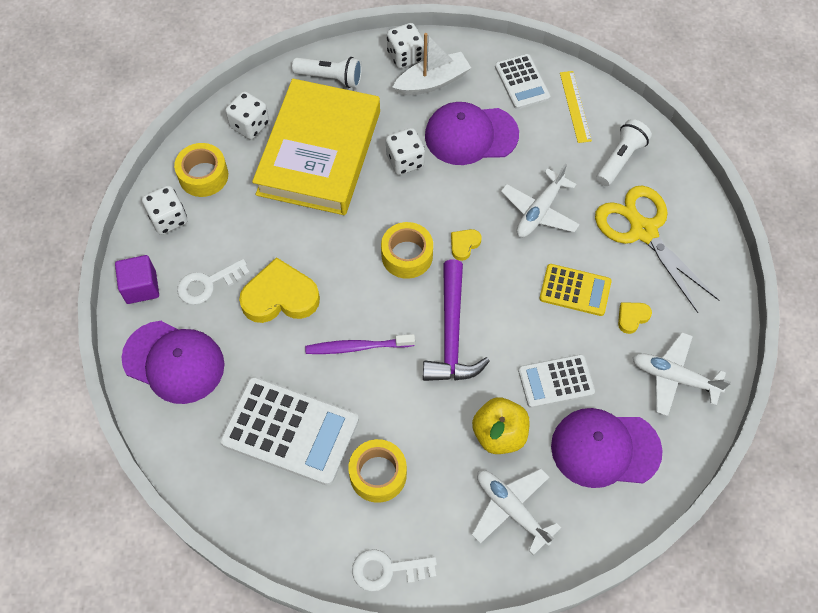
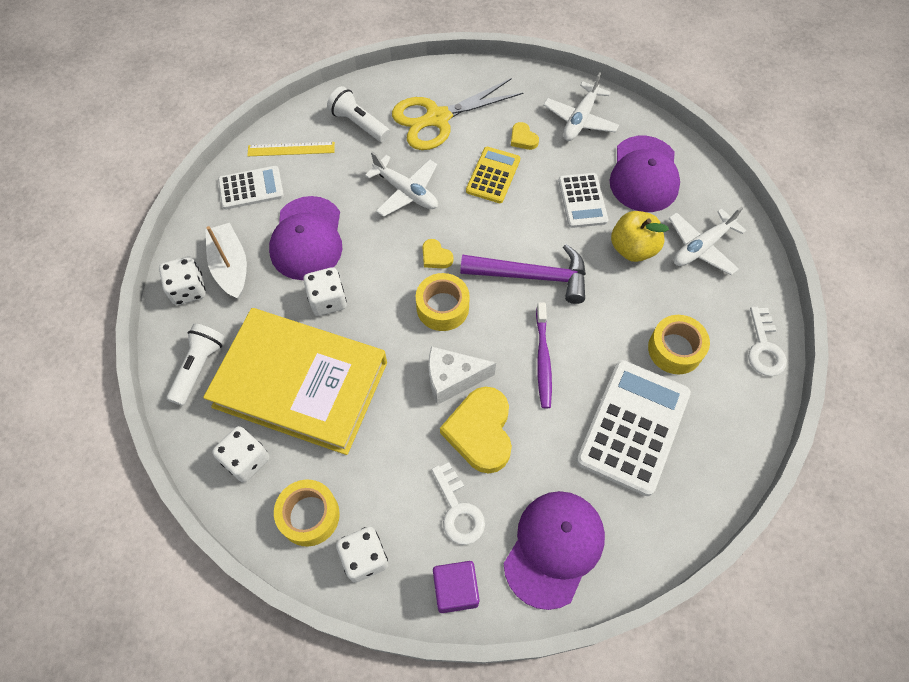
camera: 85 degrees left, 0 degrees up
none -> white cheese [428,346,496,405]

